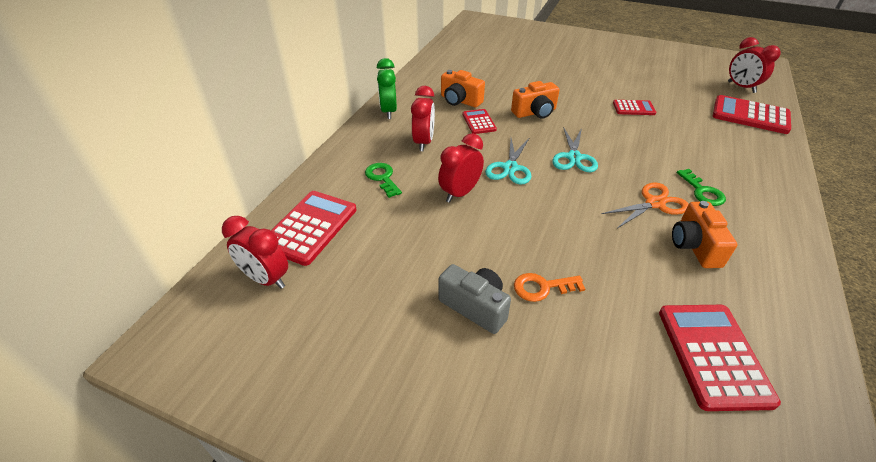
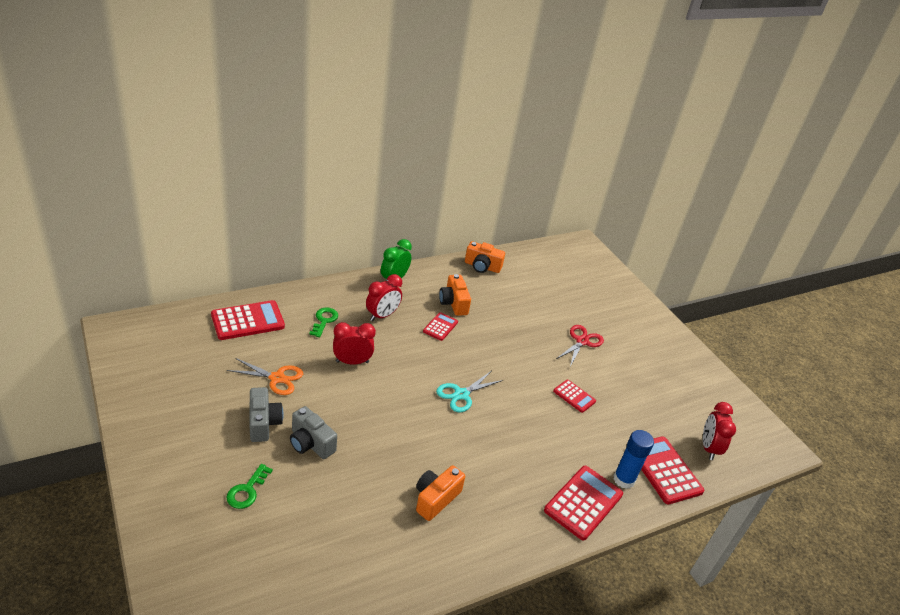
camera: 35 degrees right, 5 degrees down
red clock [222,216,288,289] -> none
turquoise scissors [485,138,531,185] -> none
orange camera [511,81,560,119] -> orange camera moved to [465,241,505,273]
orange key [514,273,585,302] -> grey camera [290,406,337,459]
orange scissors [602,182,688,228] -> orange scissors moved to [227,358,303,395]
red calculator [659,305,781,411] -> red calculator moved to [544,466,623,541]
green key [677,169,726,206] -> green key moved to [226,464,273,509]
none -> red scissors [556,325,604,367]
none -> blue glue stick [614,430,654,489]

